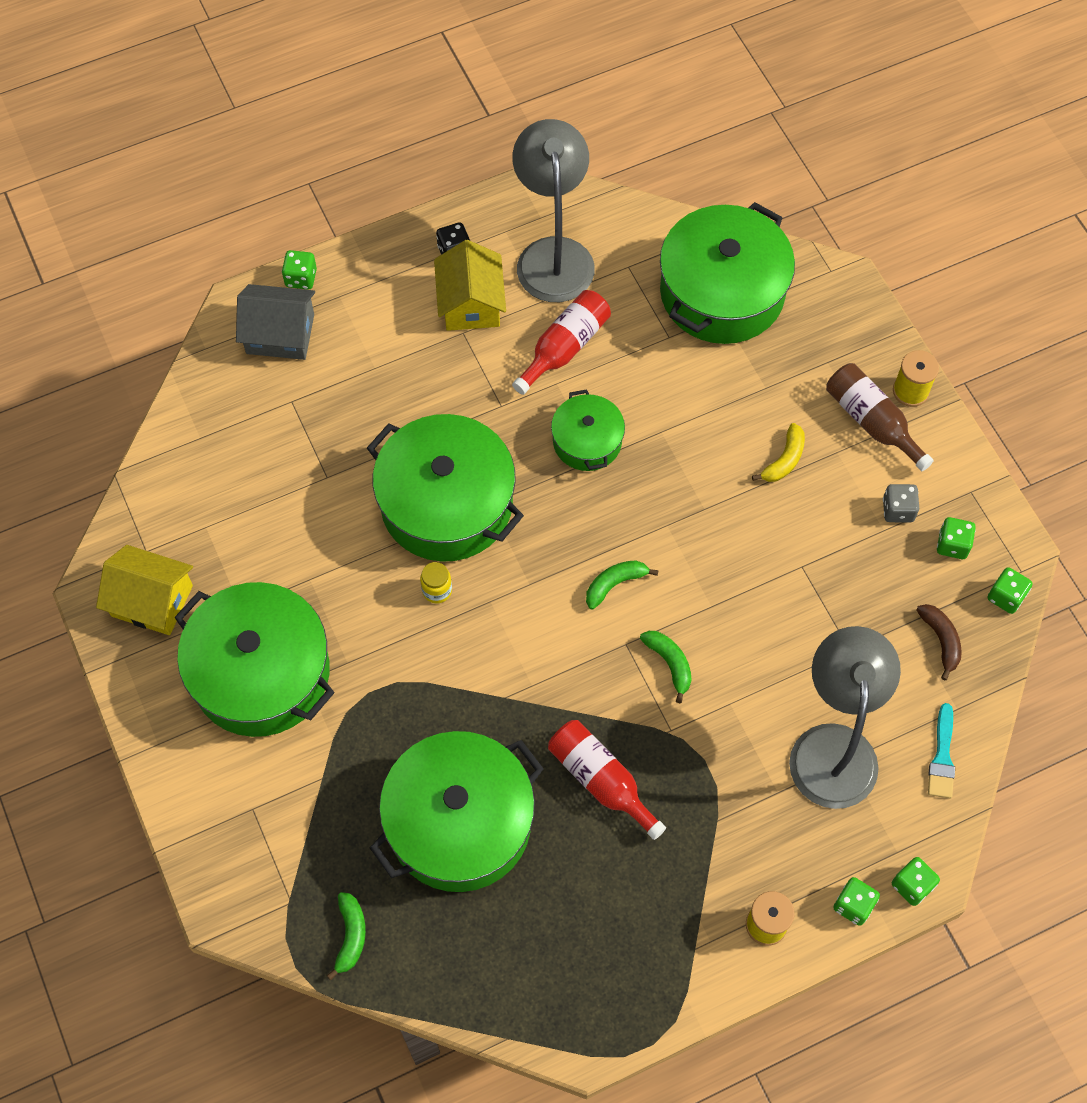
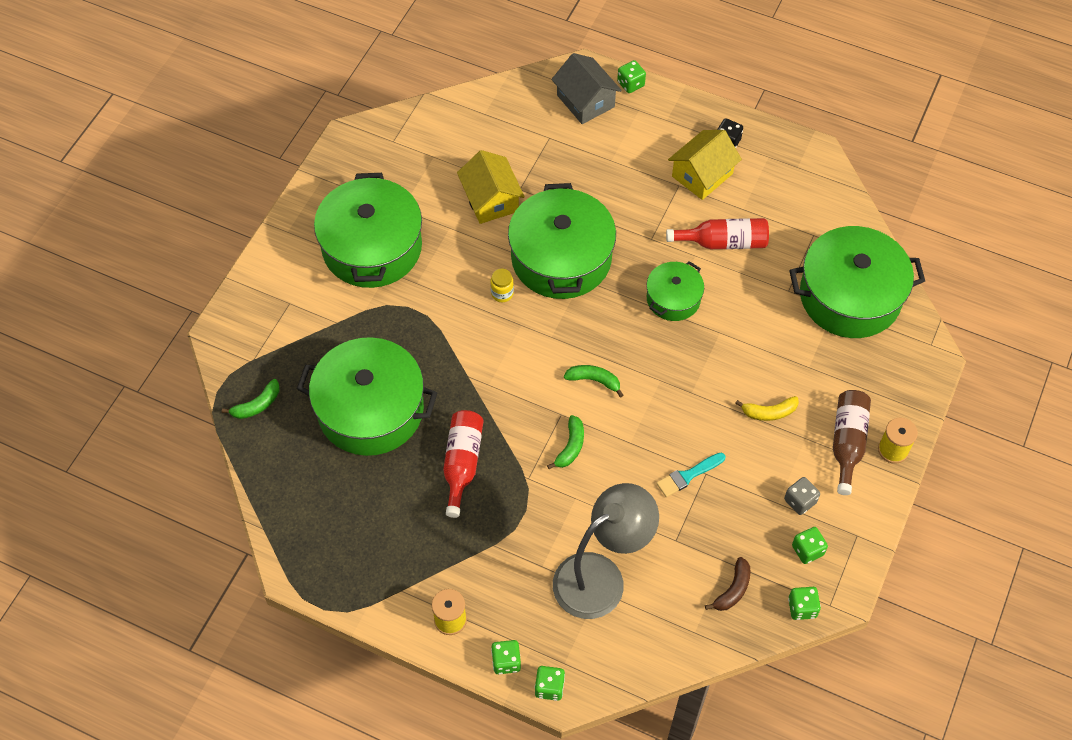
camera: 50 degrees right, 5 degrees down
yellow house [96,545,193,635] -> yellow house moved to [457,150,525,224]
grey lamp [512,119,595,302] -> none
turquoise brush [928,703,955,798] -> turquoise brush moved to [656,453,725,497]

